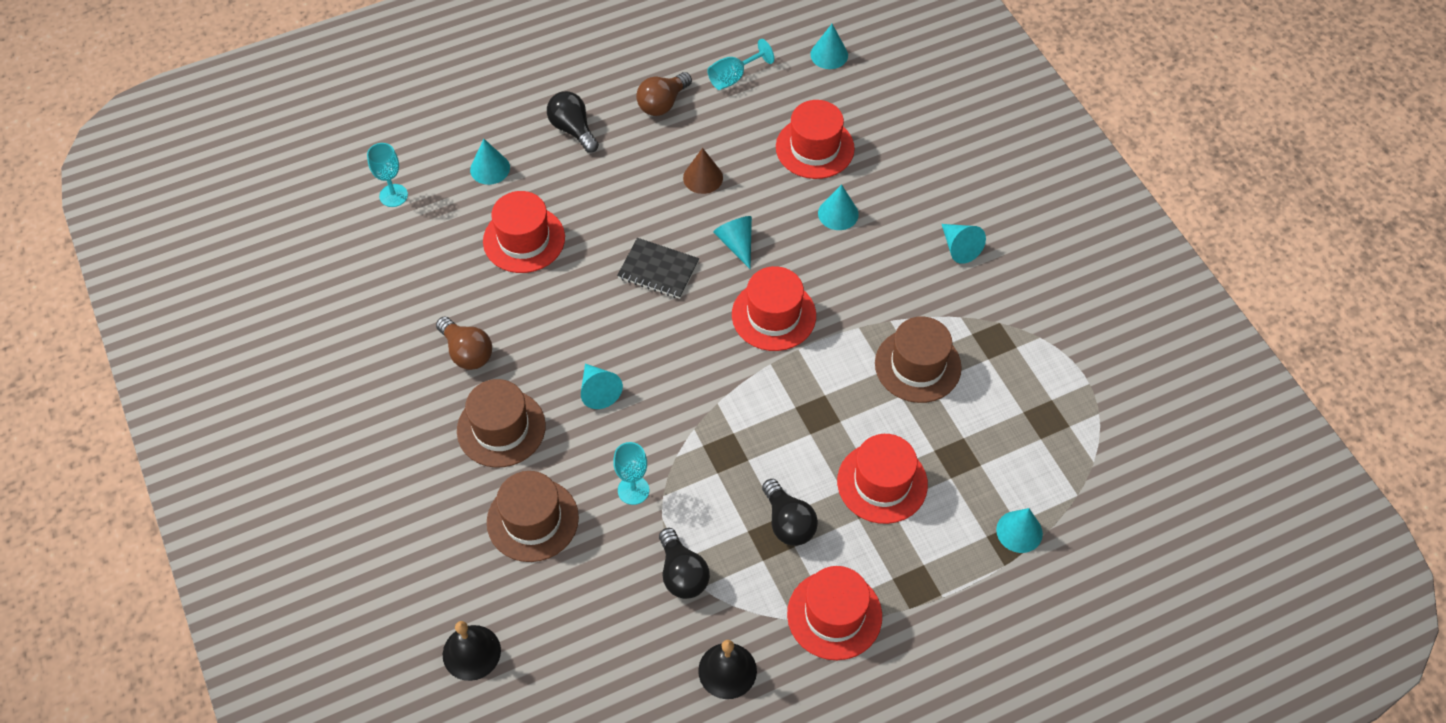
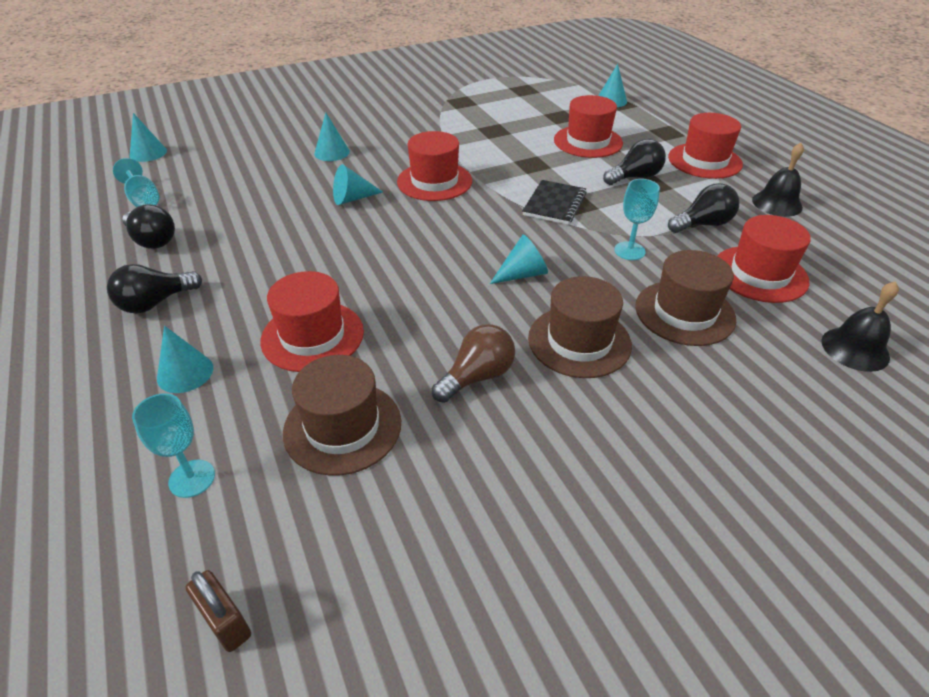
camera: 90 degrees left, 15 degrees down
black notebook [617,238,699,299] -> black notebook moved to [522,180,587,225]
brown light bulb [636,72,692,116] -> black light bulb [122,204,175,249]
brown cone [683,148,723,194] -> none
red hat [776,100,855,179] -> red hat moved to [717,215,811,303]
brown hat [875,316,962,403] -> brown hat moved to [283,355,401,476]
turquoise cone [942,224,986,264] -> none
none -> brown padlock [186,570,251,652]

